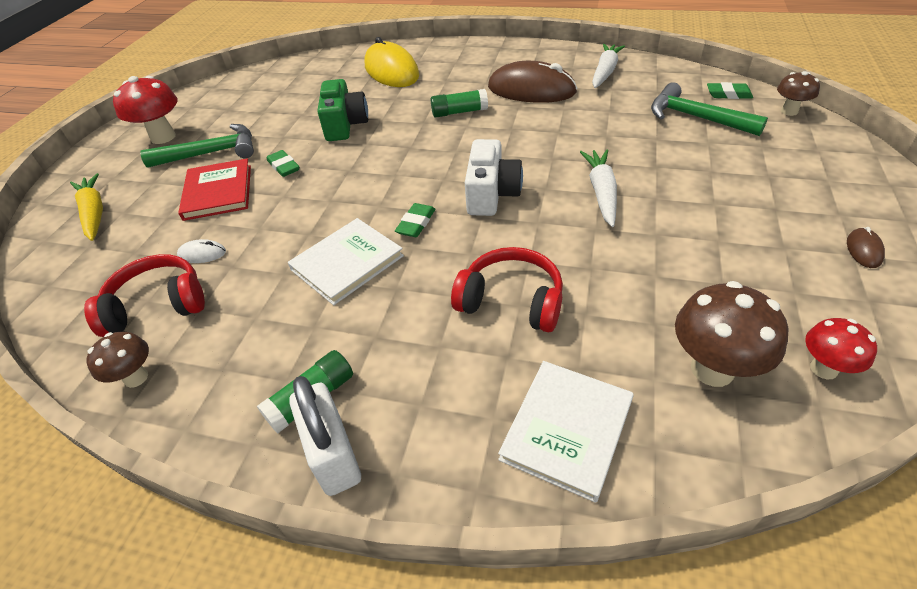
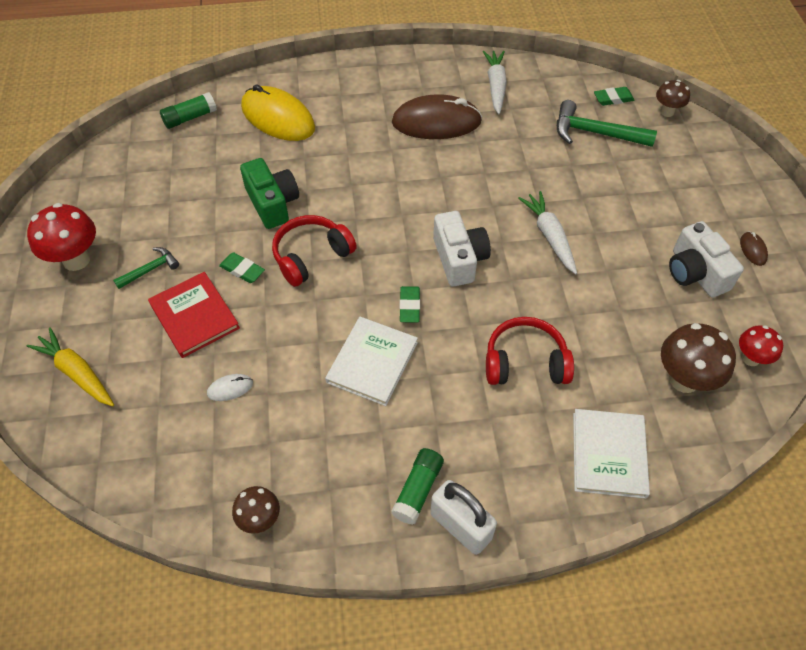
camera: 25 degrees left, 10 degrees up
red headphones [84,254,205,337] -> red headphones moved to [272,215,357,287]
green hammer [140,124,254,168] -> green hammer [113,247,179,289], size x0.56
green glue stick [431,89,488,118] -> green glue stick moved to [160,92,217,129]
none -> white camera [669,221,744,297]

